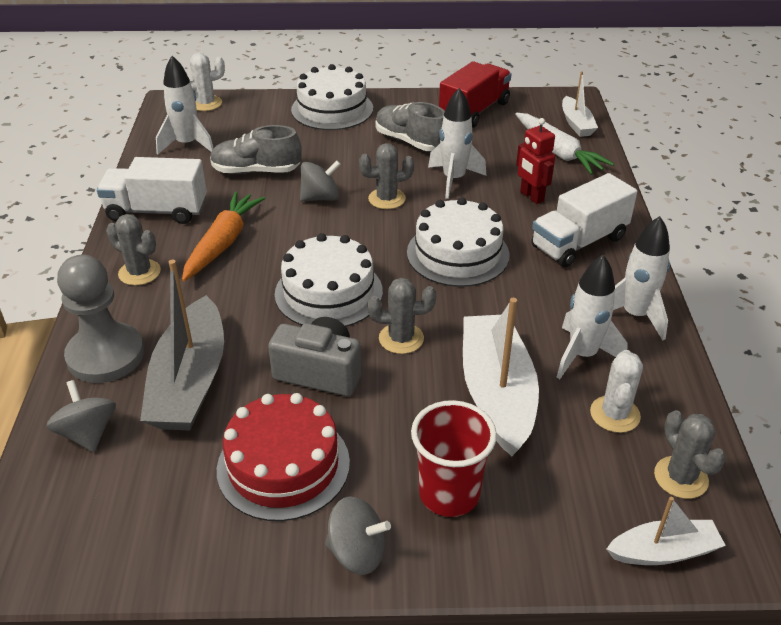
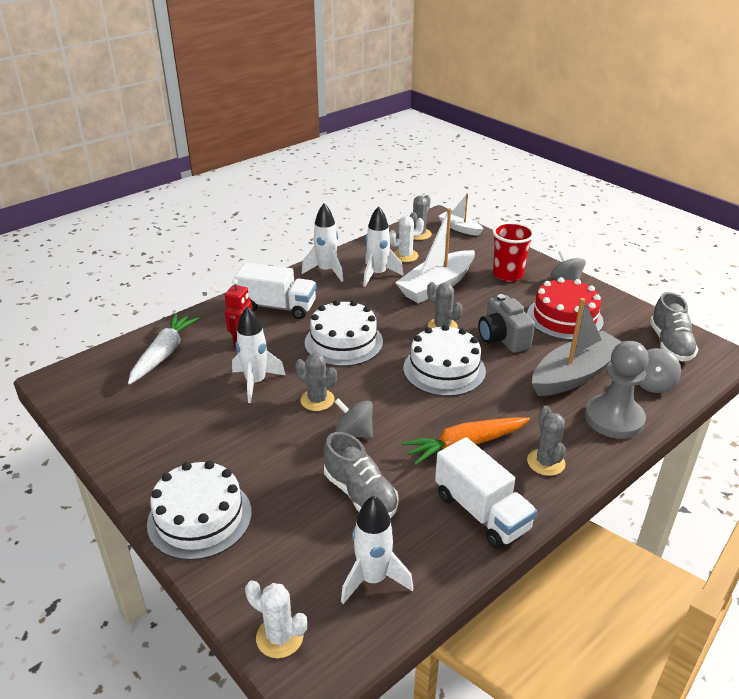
camera: 130 degrees left, 5 degrees down
grey shoe [375,102,445,151] -> grey shoe moved to [650,292,699,362]
red truck [439,61,512,128] -> none
white boat [562,71,598,137] -> none

